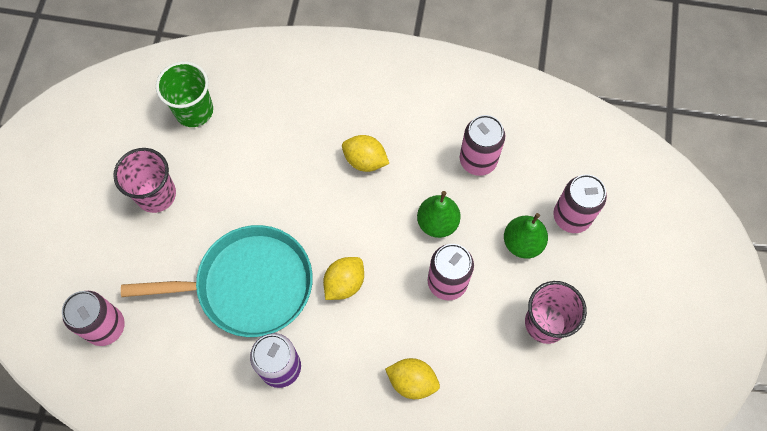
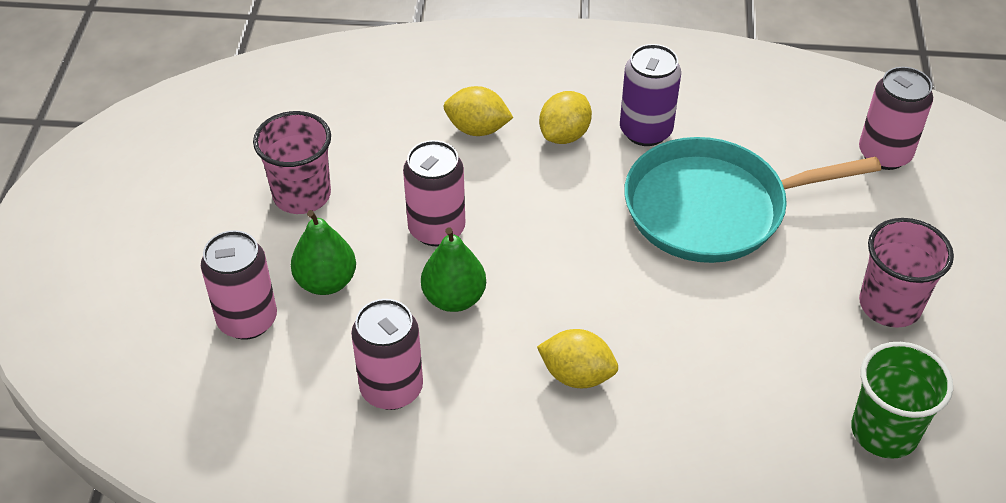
camera: 175 degrees right, 20 degrees down
yellow lemon [323,257,364,300] -> yellow lemon moved to [539,91,592,144]

